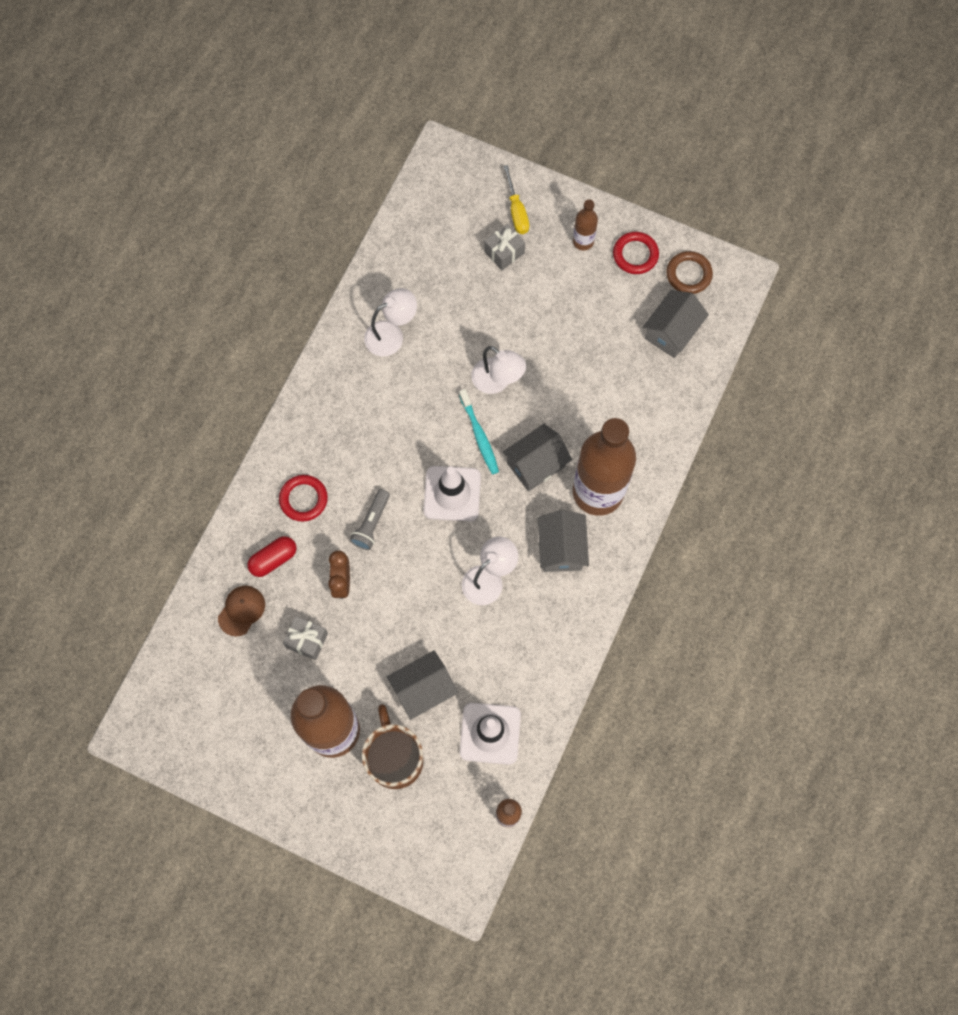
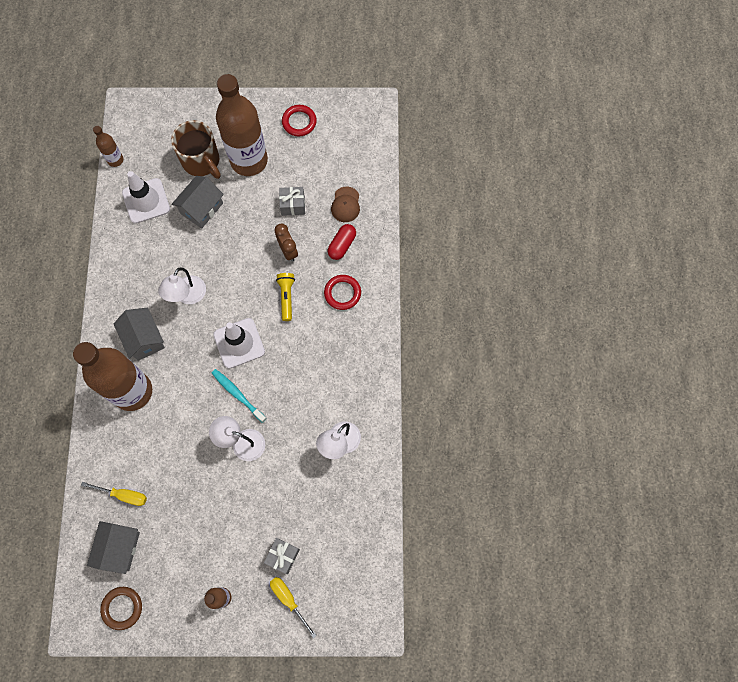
camera: 155 degrees right, 0 degrees up
grey flashlight [350,489,390,550] -> yellow flashlight [276,273,295,321]
grey house [503,424,572,492] -> none
red ring [613,232,659,274] -> red ring moved to [282,105,317,136]
none -> yellow screwdriver [81,482,147,506]

